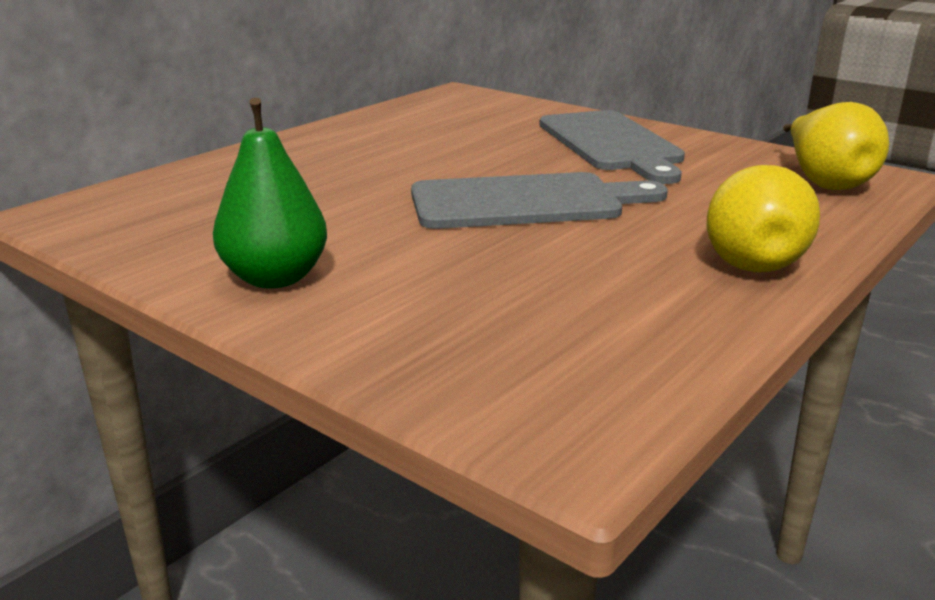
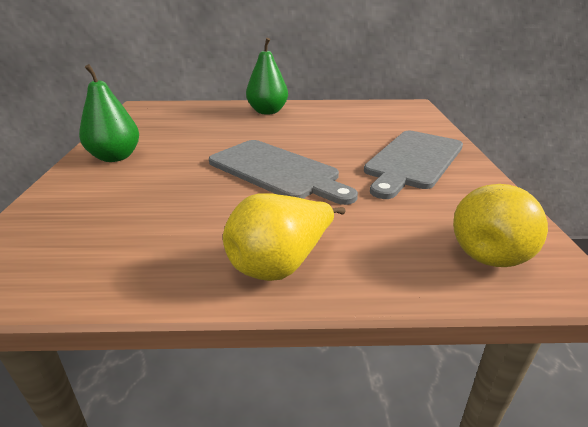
camera: 50 degrees right, 5 degrees up
none -> green pear [246,38,288,115]

